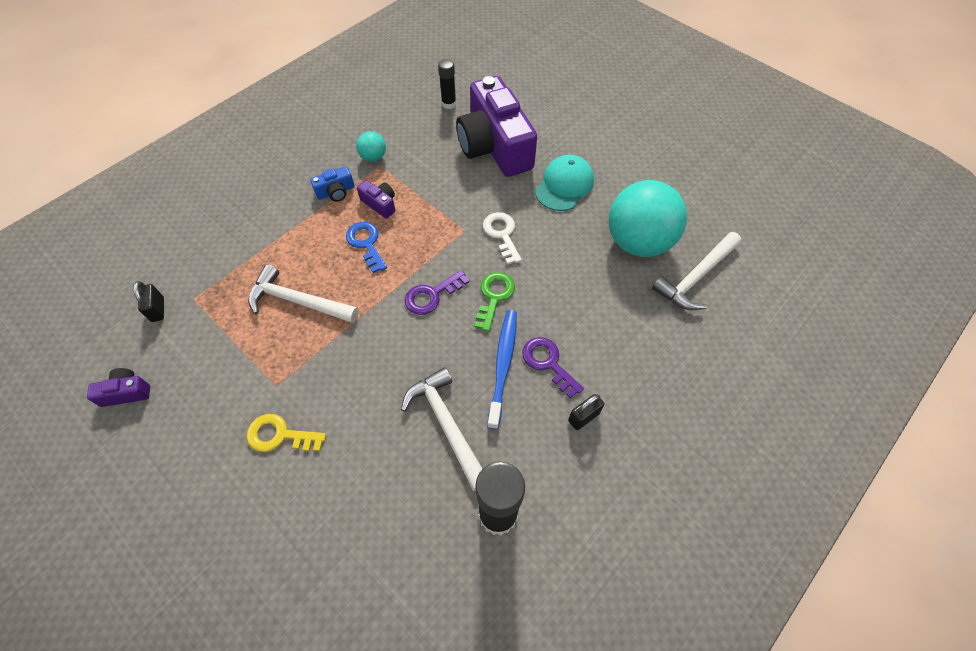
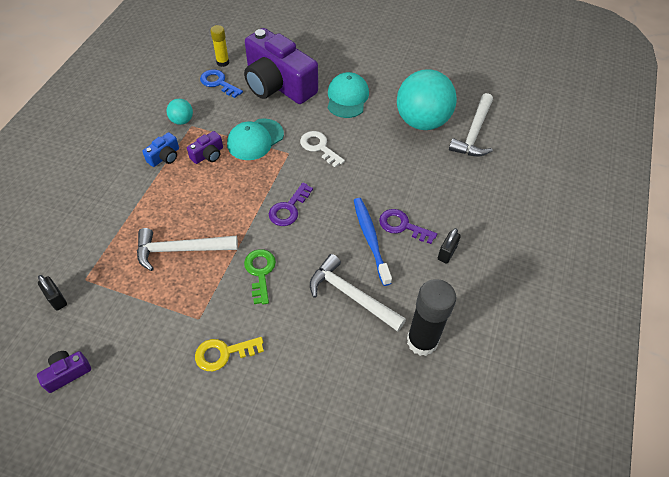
camera: 25 degrees left, 5 degrees down
blue key [346,222,387,273] -> blue key moved to [200,69,243,98]
purple camera [357,180,395,219] -> purple camera turned 120 degrees clockwise [187,131,223,164]
black glue stick [438,59,456,109] -> yellow glue stick [210,25,229,67]
green key [474,272,515,332] -> green key moved to [244,249,276,304]
none -> turquoise cap [227,118,284,160]

